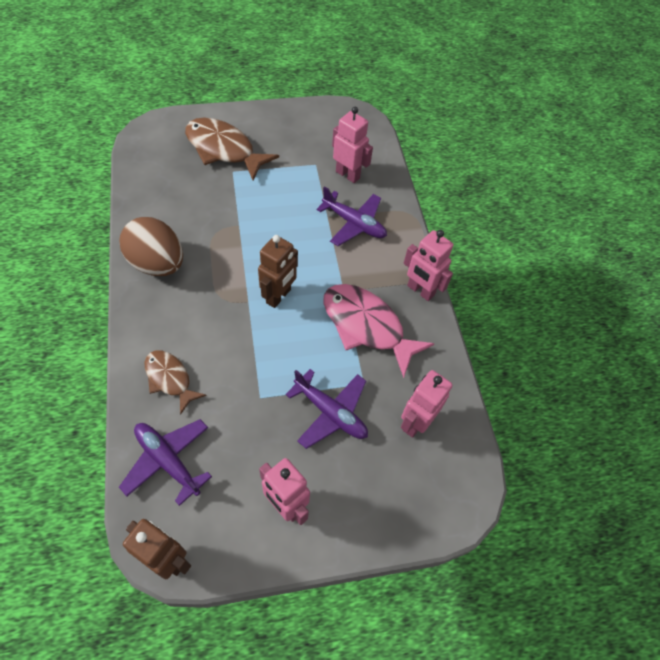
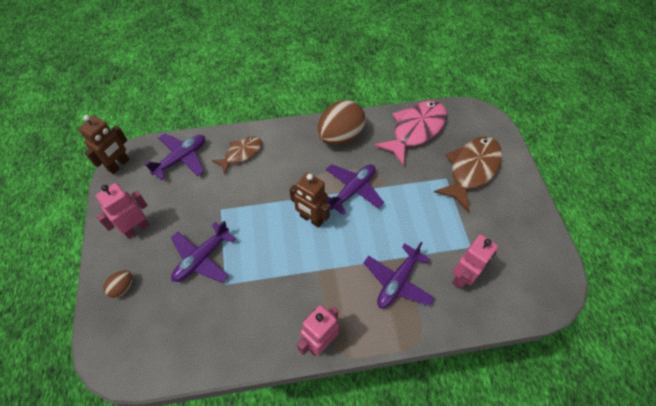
camera: 95 degrees right, 0 degrees up
pink fish [324,284,435,378] -> pink fish moved to [374,101,447,166]
pink robot [401,370,452,438] -> none
none -> brown egg [103,270,133,298]
none -> purple plane [326,164,384,215]

